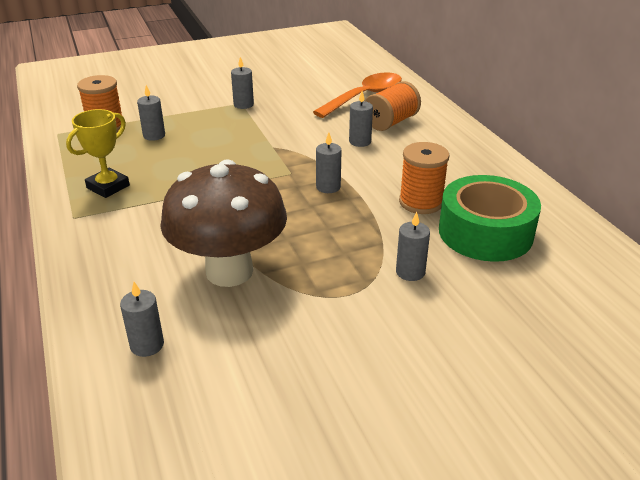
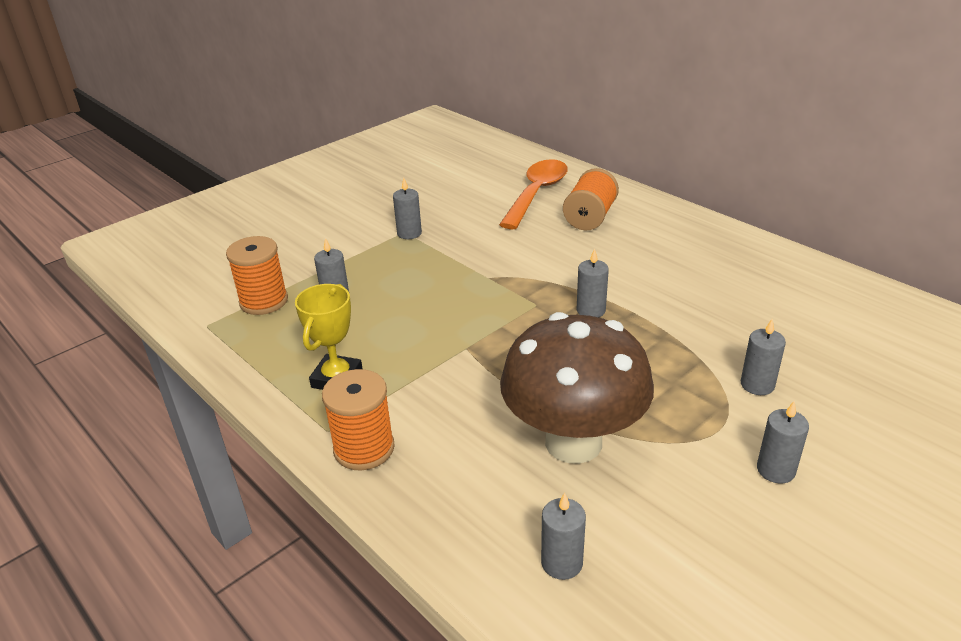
camera: 20 degrees left, 0 degrees up
grey candle [349,91,373,147] -> grey candle moved to [757,401,809,483]
orange spool [399,142,449,214] -> orange spool moved to [322,369,395,470]
green tape [439,175,541,262] -> none

